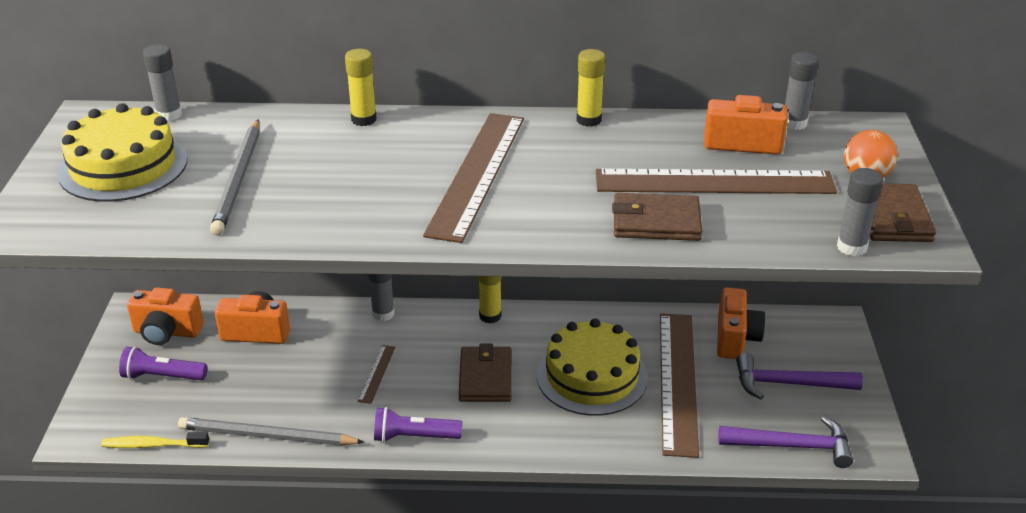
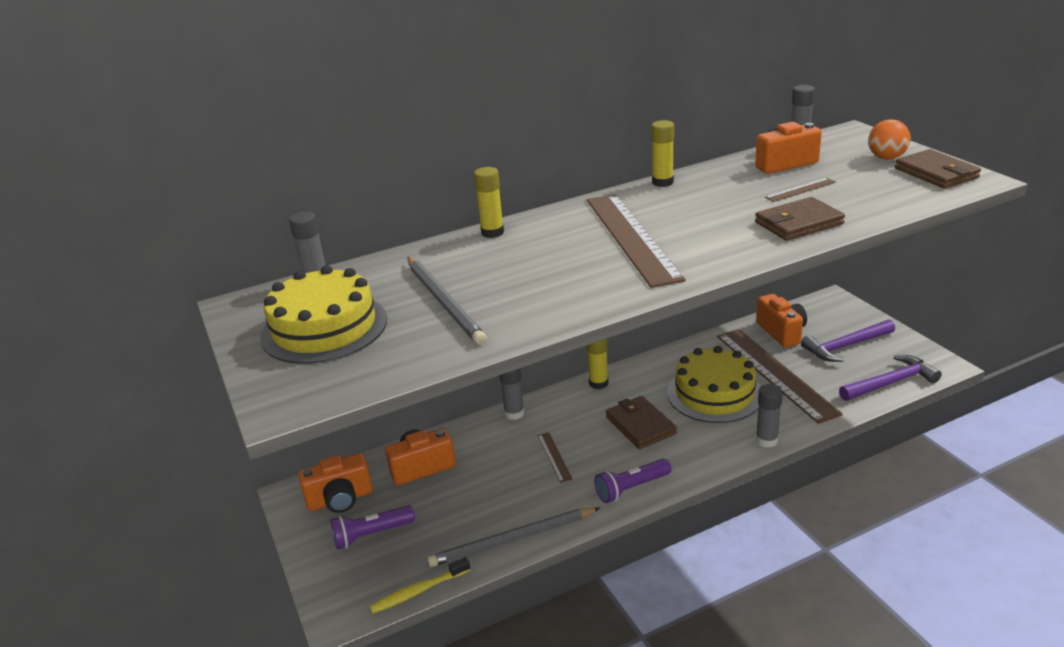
camera: 25 degrees left, 5 degrees down
brown ruler [596,169,837,194] -> brown ruler [765,178,836,202], size x0.41
grey glue stick [837,168,883,256] -> grey glue stick moved to [756,384,783,448]

